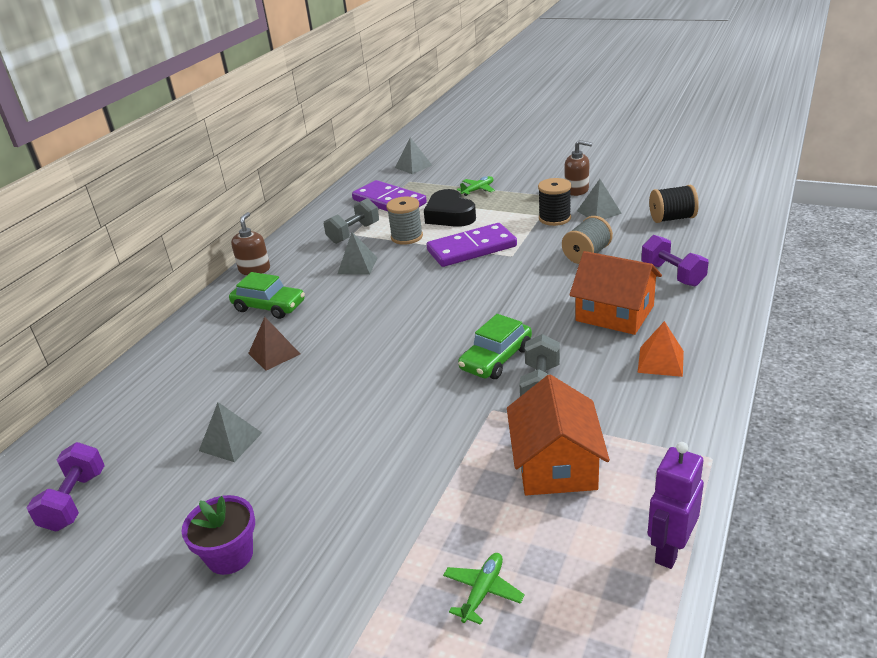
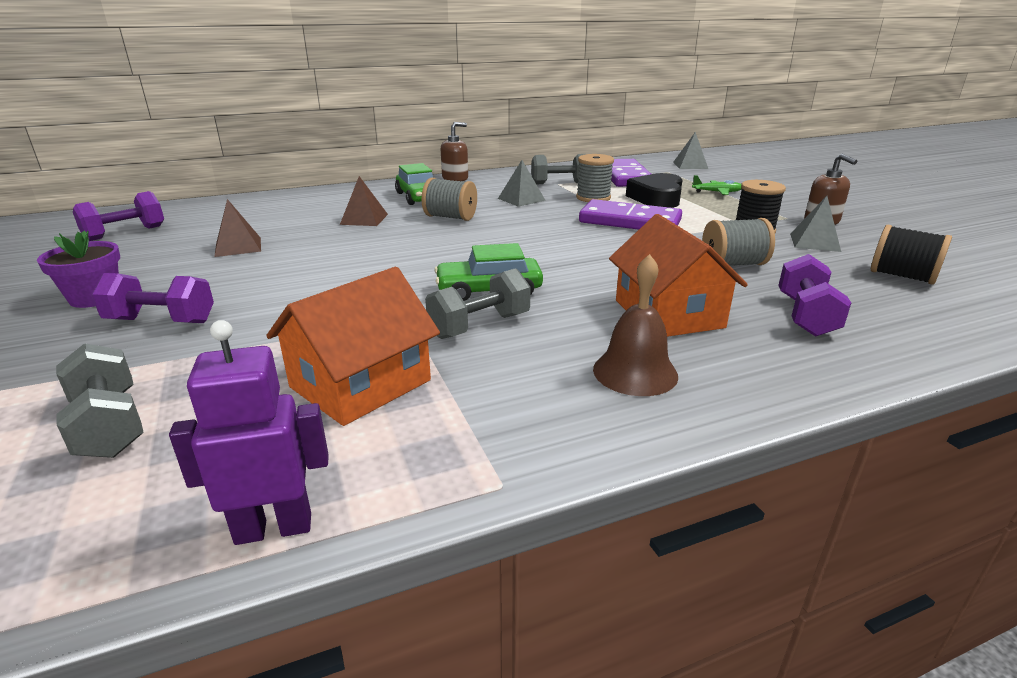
camera: 40 degrees right, 5 degrees down
grey pyramid [199,402,262,462] -> brown pyramid [214,199,261,257]
green plane [443,553,525,625] -> grey dumbbell [56,343,144,458]
orange pyramid [638,321,684,377] -> brown bell [593,254,678,396]
none -> purple dumbbell [92,273,214,323]
none -> grey spool [421,178,477,221]

